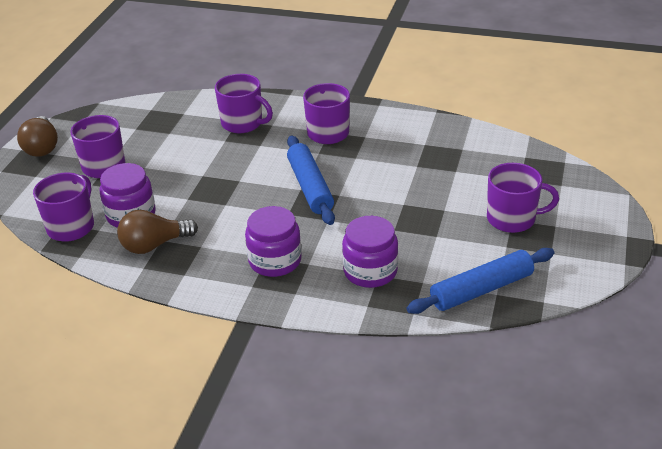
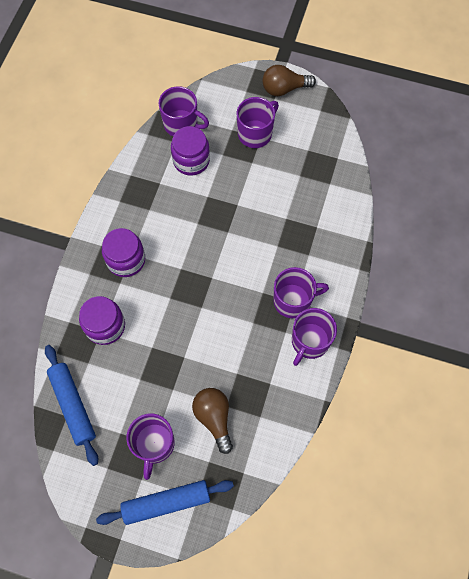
camera: 90 degrees right, 30 degrees up
brown light bulb [117,210,198,254] -> brown light bulb moved to [192,388,233,454]
purple mug [215,74,273,133] -> purple mug moved to [292,308,337,366]
blue rolling pin [287,135,335,225] -> blue rolling pin moved to [96,480,234,525]

